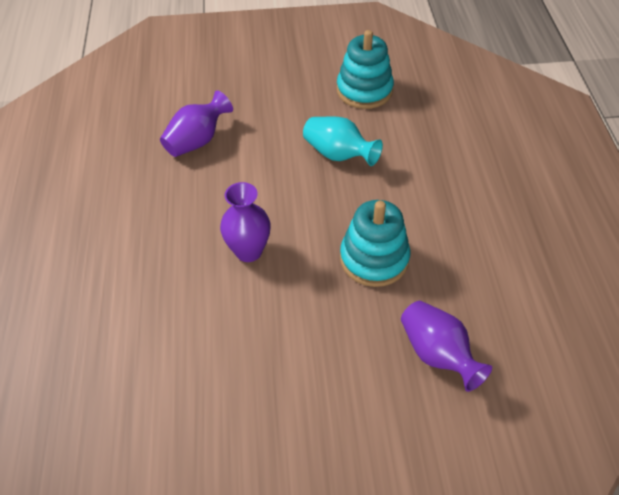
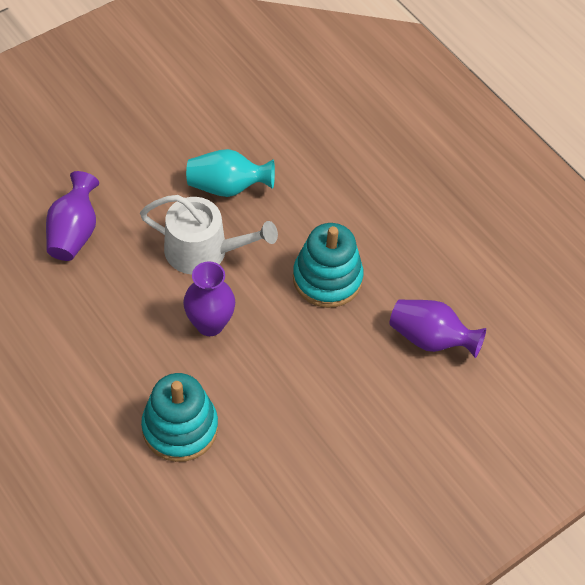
camera: 35 degrees left, 5 degrees up
turquoise stacking toy [337,30,394,109] -> turquoise stacking toy moved to [141,373,218,462]
none -> white watering can [140,195,278,275]

